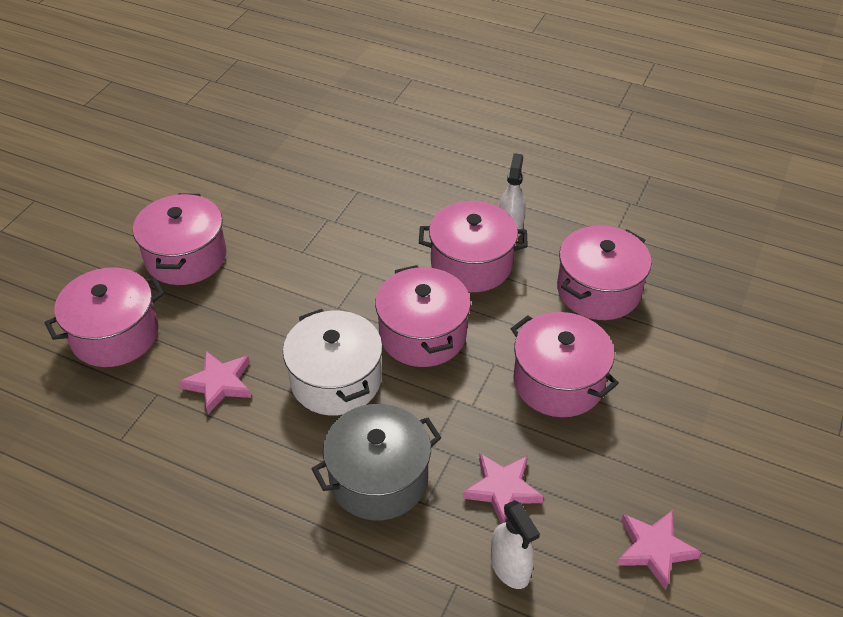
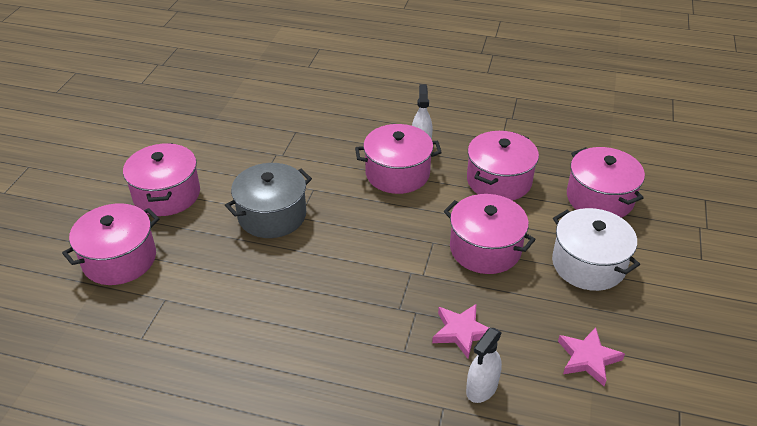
camera: 10 degrees left, 5 degrees down
pink star [179,351,251,414] -> none
white pot [283,309,383,416] -> white pot moved to [552,208,640,291]
grey pot [312,404,442,520] -> grey pot moved to [225,163,312,238]
pink pot [375,265,471,367] -> pink pot moved to [567,147,645,218]
white spray bottle [491,500,540,589] -> white spray bottle turned 75 degrees clockwise [466,328,502,403]

